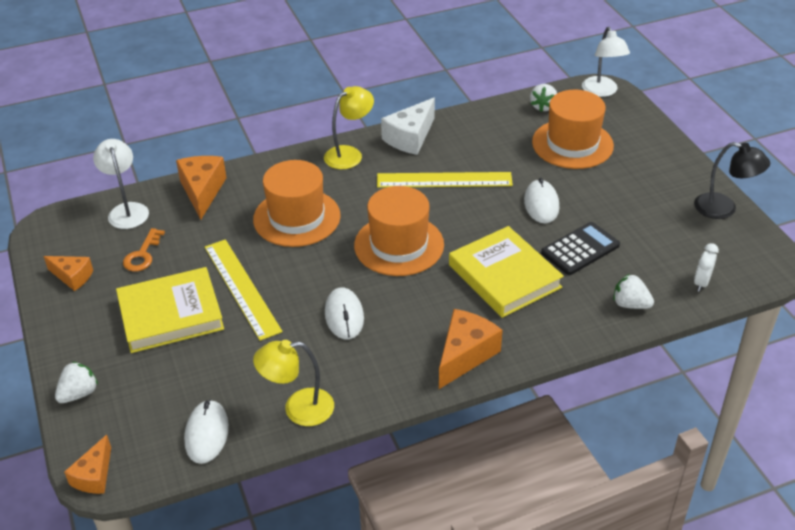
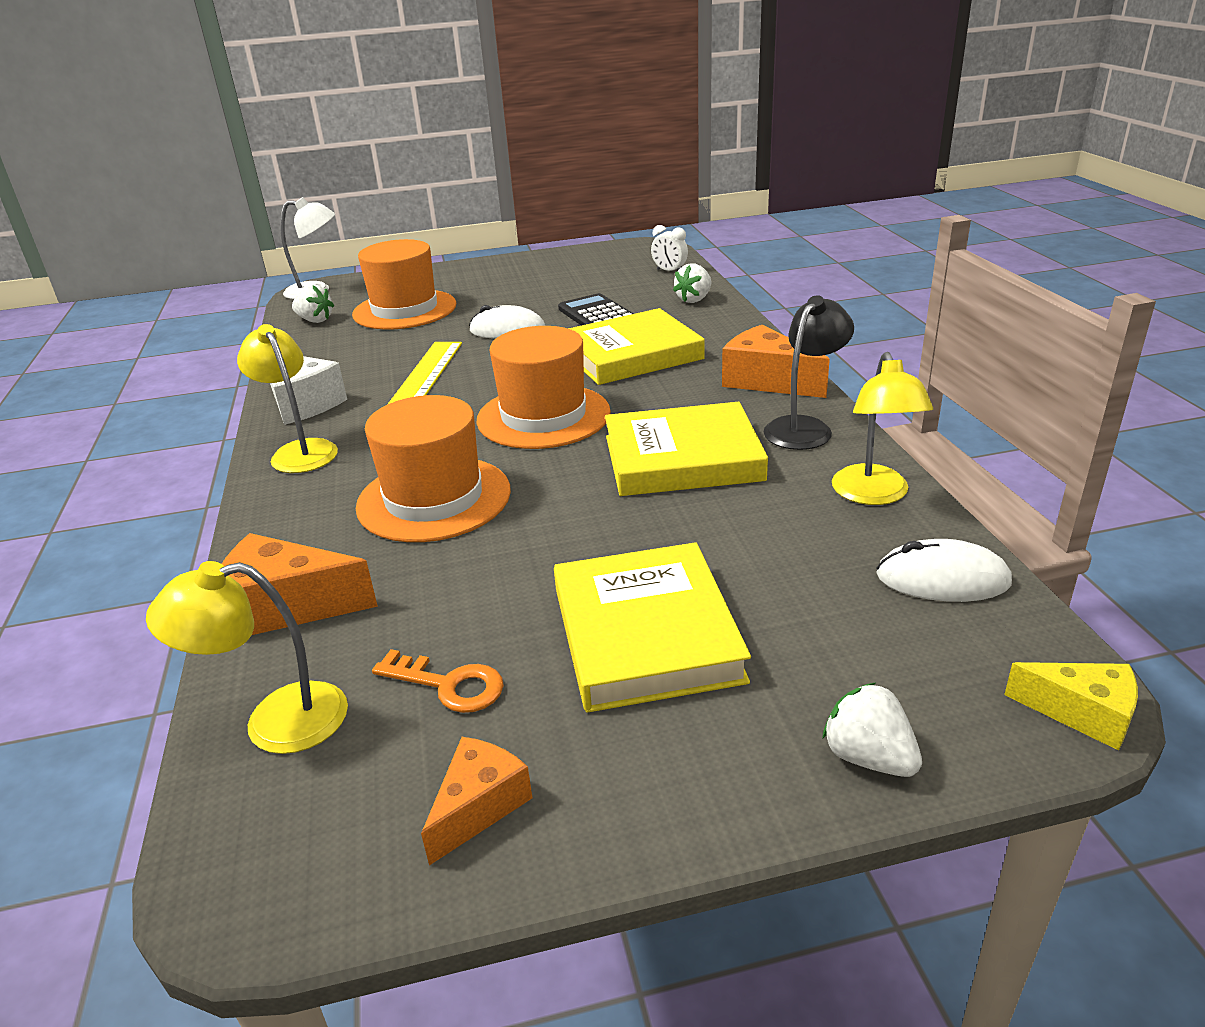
camera: 80 degrees left, 10 degrees down
orange cheese [64,435,111,494] -> yellow cheese [1004,662,1138,751]
white lamp [93,139,149,229] -> yellow lamp [146,561,348,754]
yellow ruler [205,239,282,341] -> none
white mouse [325,288,364,339] -> yellow book [605,402,768,496]
black lamp [694,142,770,219] -> black lamp moved to [764,295,854,450]

